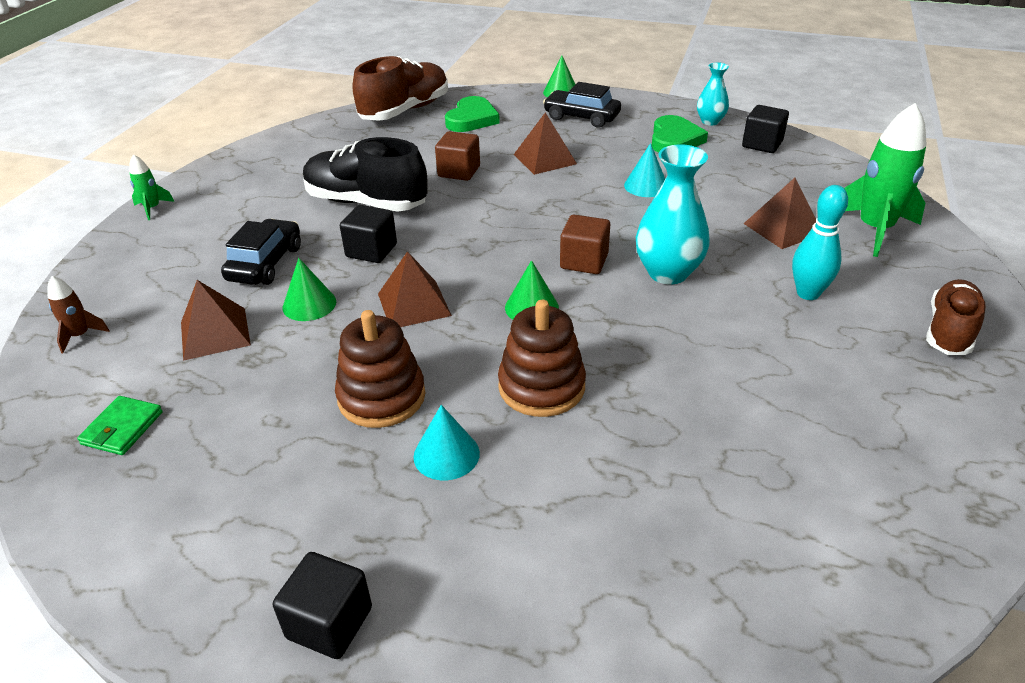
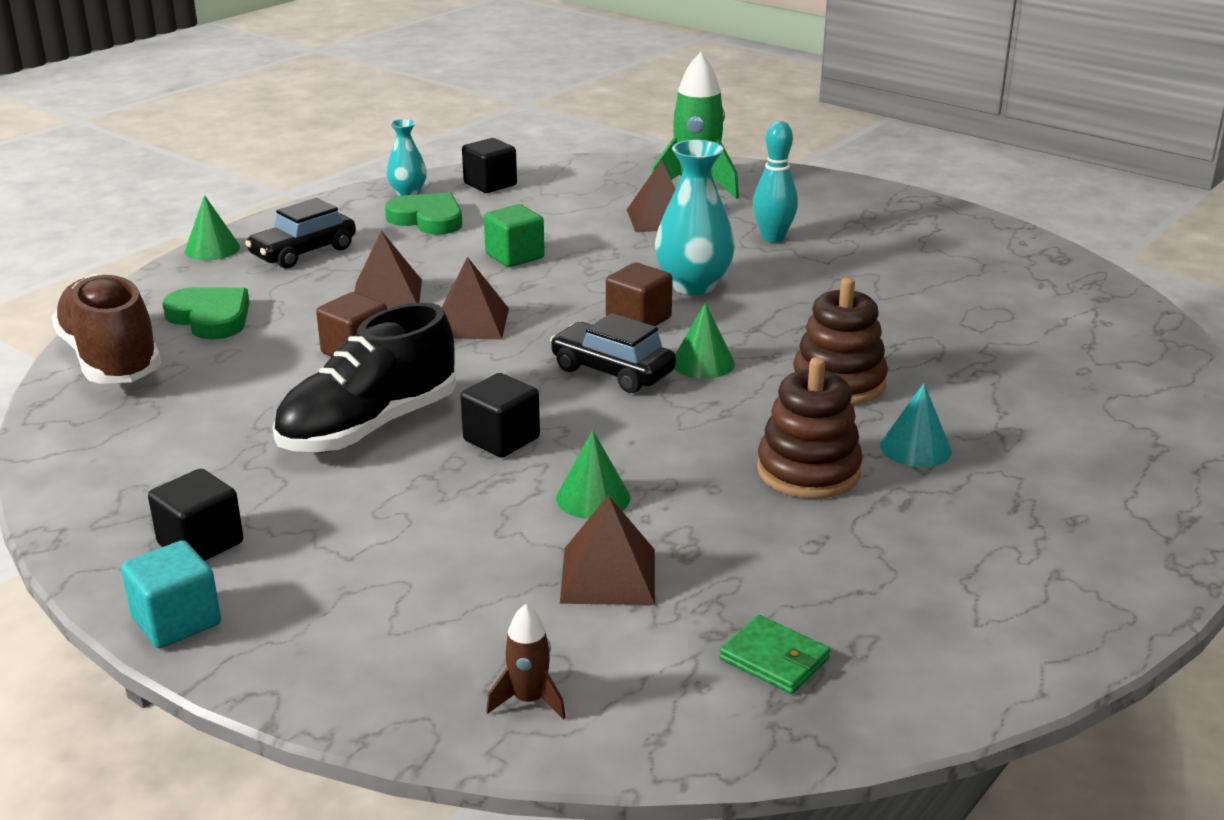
camera: 70 degrees left, 10 degrees down
green rocket [129,154,174,220] -> turquoise cube [121,540,221,648]
black car [221,219,301,285] -> black car moved to [550,313,676,393]
black cube [273,552,372,659] -> black cube moved to [148,469,243,561]
brown pyramid [378,251,452,327] -> brown pyramid moved to [442,257,509,339]
turquoise cone [624,143,665,197] -> green cube [484,204,545,267]
brown shoe [926,279,986,355] -> none

